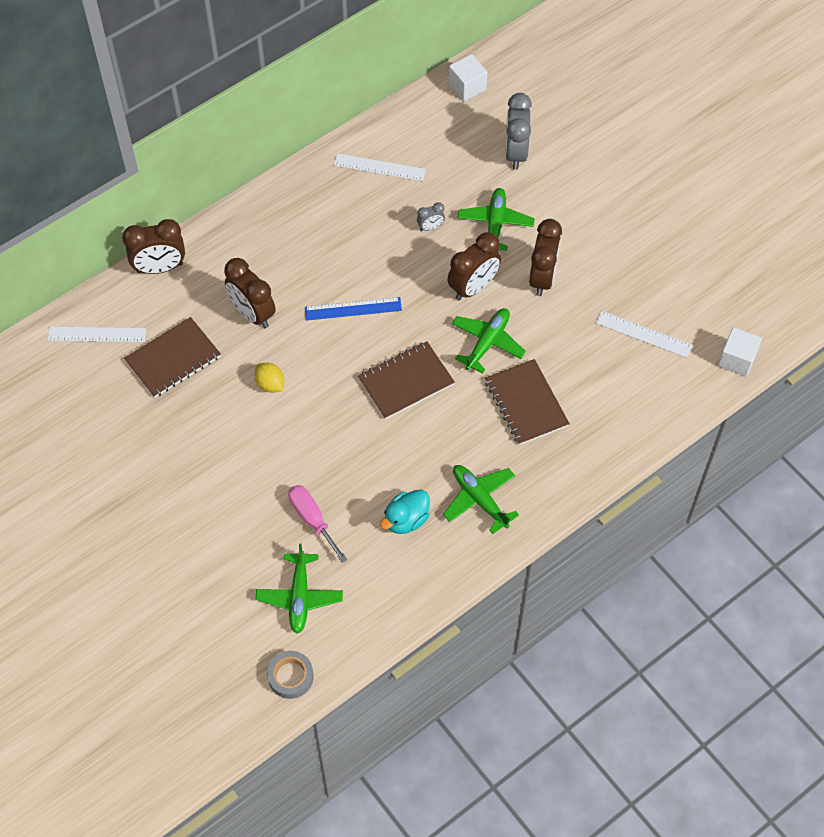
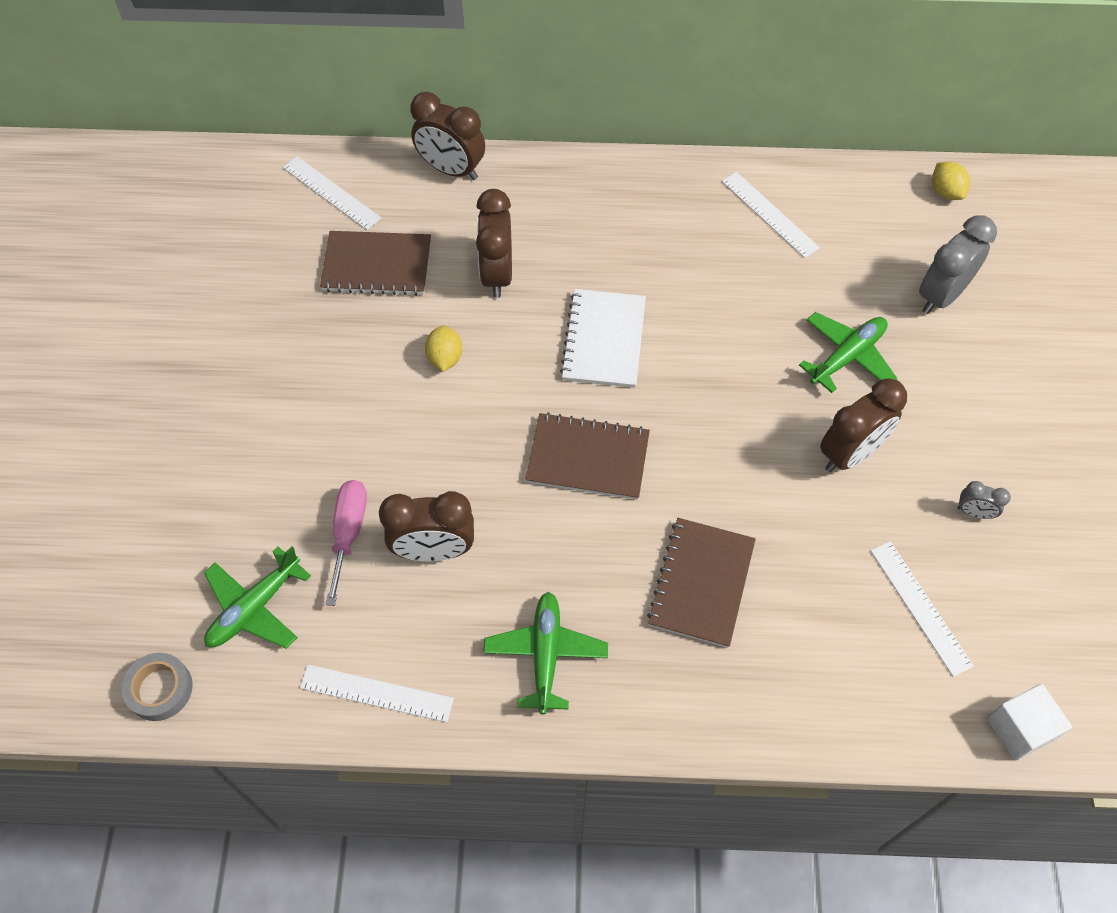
camera: 40 degrees right, 0 degrees up
blue ruler [305,297,402,321] -> white notebook [560,289,646,388]
turquoise duck [380,490,430,534] -> none
grey clock [417,202,445,231] -> grey clock moved to [958,481,1011,519]
brown clock [447,232,501,301] -> brown clock moved to [379,491,474,561]
white cube [449,54,488,101] -> yellow lemon [932,162,970,200]
green plane [452,308,526,374] -> none
none -> white ruler [300,665,454,722]

